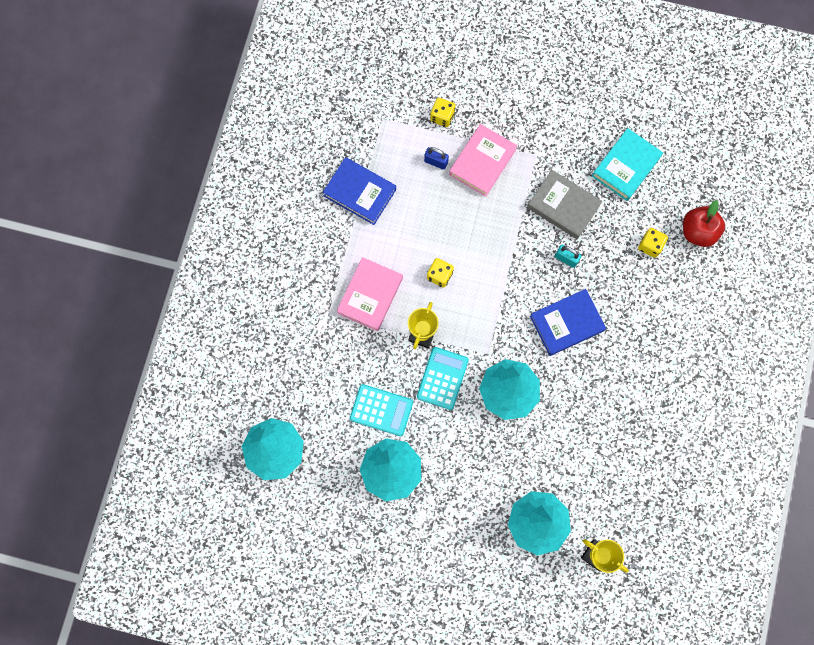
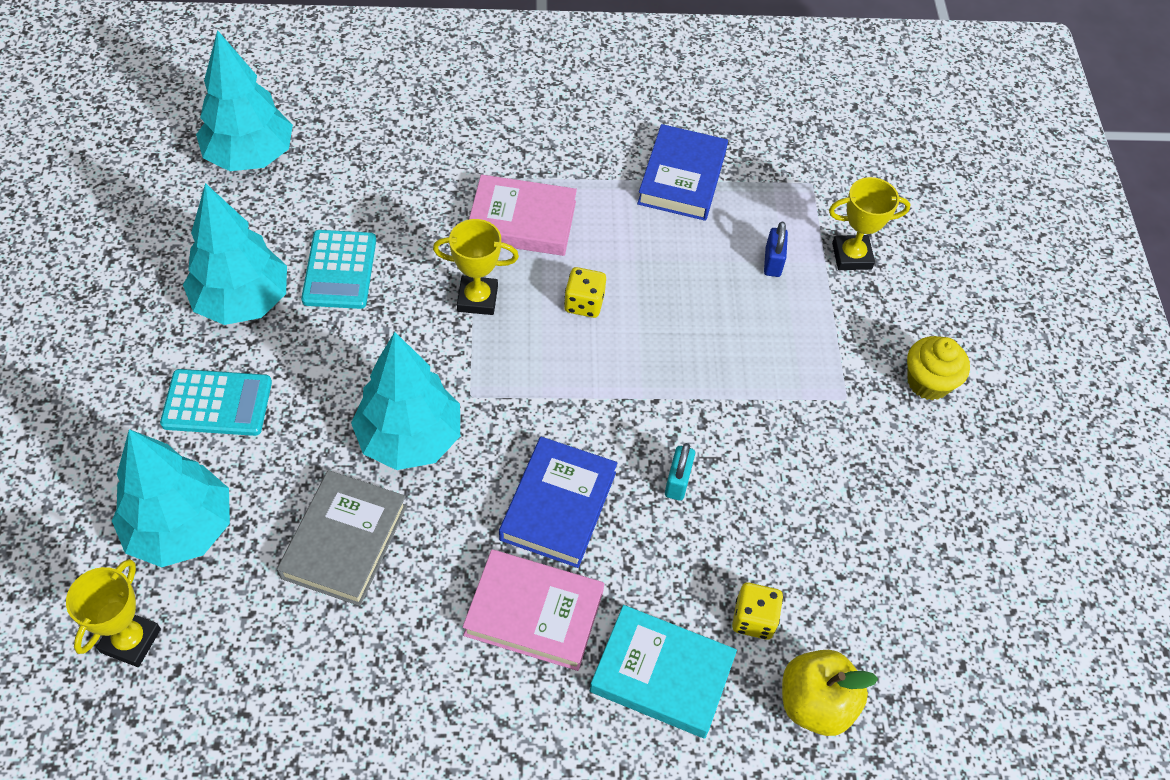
camera: 70 degrees right, 20 degrees down
turquoise calculator [417,347,469,410] -> turquoise calculator moved to [160,369,272,436]
yellow dice [430,98,456,127] -> yellow trophy [829,177,910,270]
pink book [449,124,517,197] -> pink book moved to [463,549,604,671]
grey book [527,170,602,239] -> grey book moved to [277,470,407,606]
blue book [530,289,606,356] -> blue book turned 60 degrees clockwise [499,437,617,568]
turquoise book [592,128,663,201] -> turquoise book moved to [590,605,737,738]
red apple [683,200,725,247] -> yellow apple [782,650,878,736]
none -> yellow cupcake [907,336,970,400]

